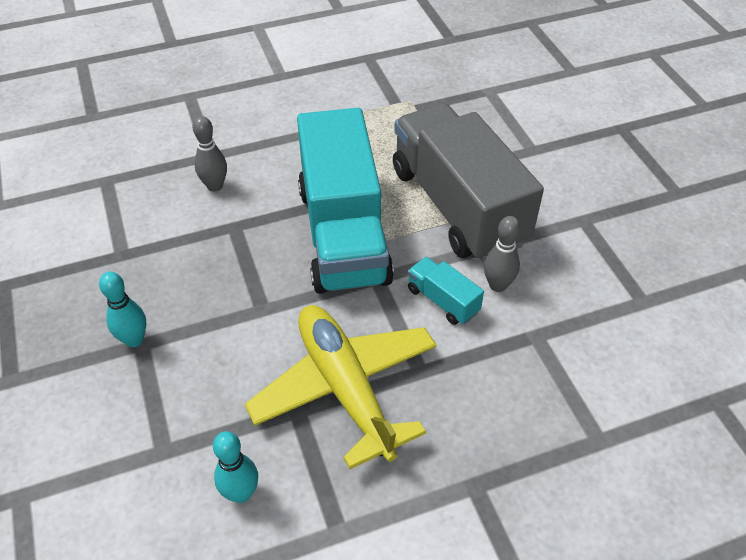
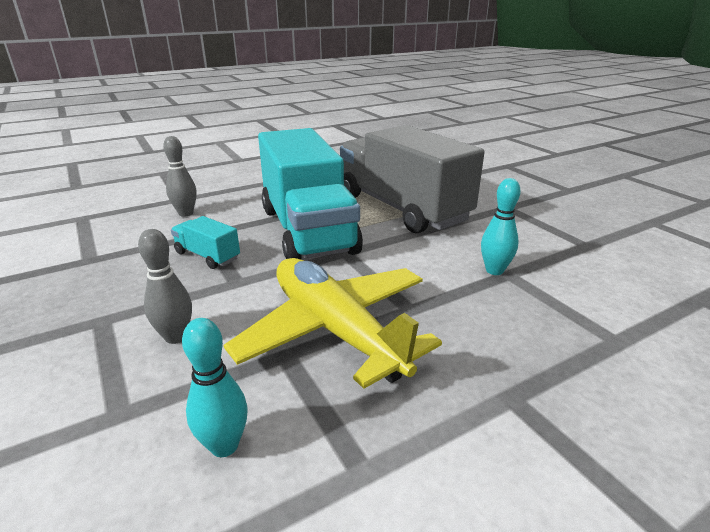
camera: 10 degrees left, 20 degrees down
turquoise bowling pin [99,271,146,347] -> turquoise bowling pin moved to [481,178,521,275]
turquoise truck [408,257,484,325] -> turquoise truck moved to [171,216,240,269]
grey bowling pin [484,216,520,292] -> grey bowling pin moved to [138,229,192,344]

